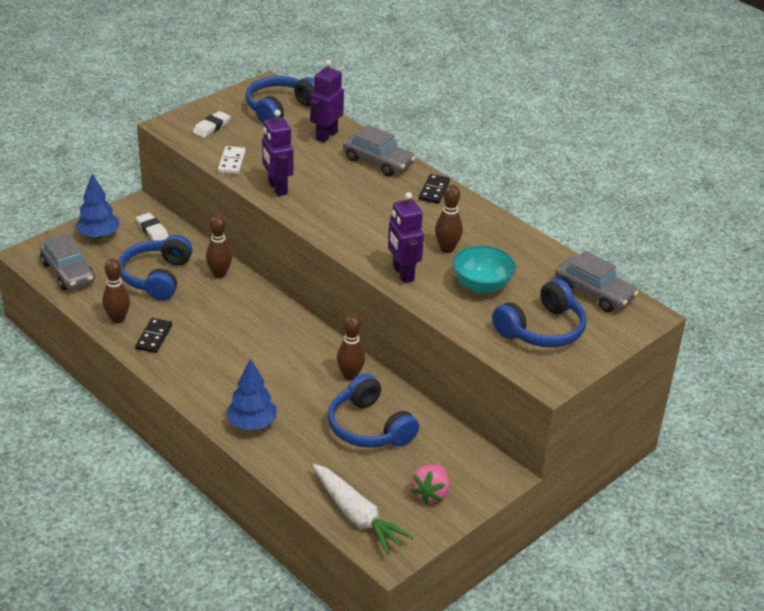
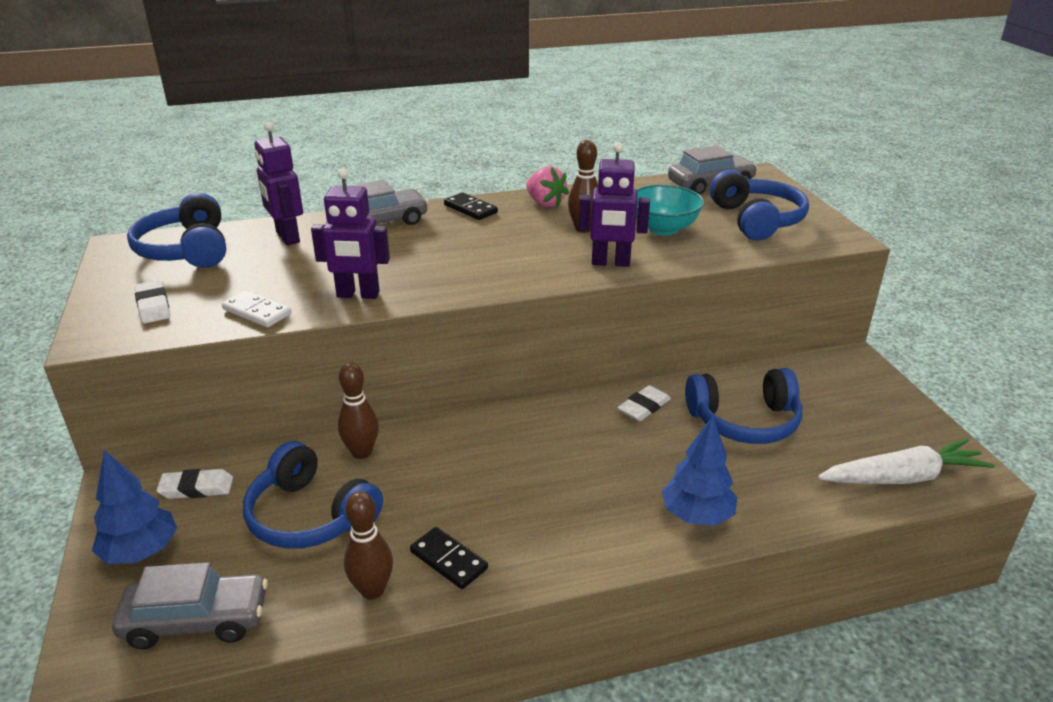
camera: 60 degrees left, 5 degrees down
brown bowling pin [337,315,365,381] -> white eraser [617,385,671,421]
pink strawberry [411,464,450,504] -> pink strawberry moved to [526,166,569,207]

